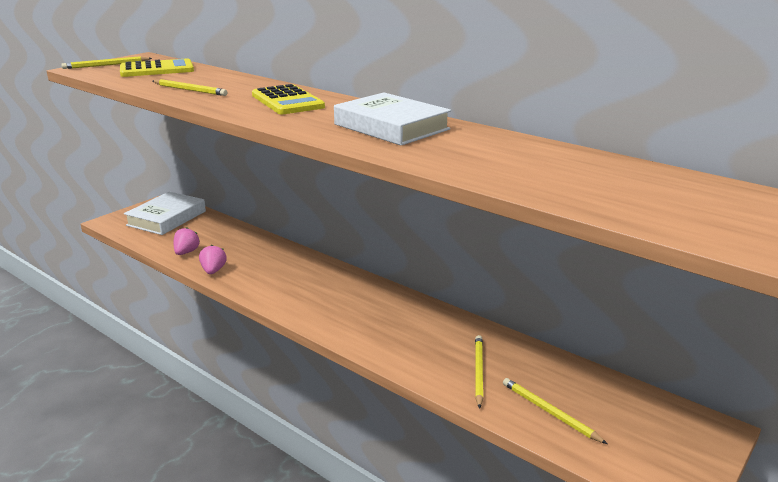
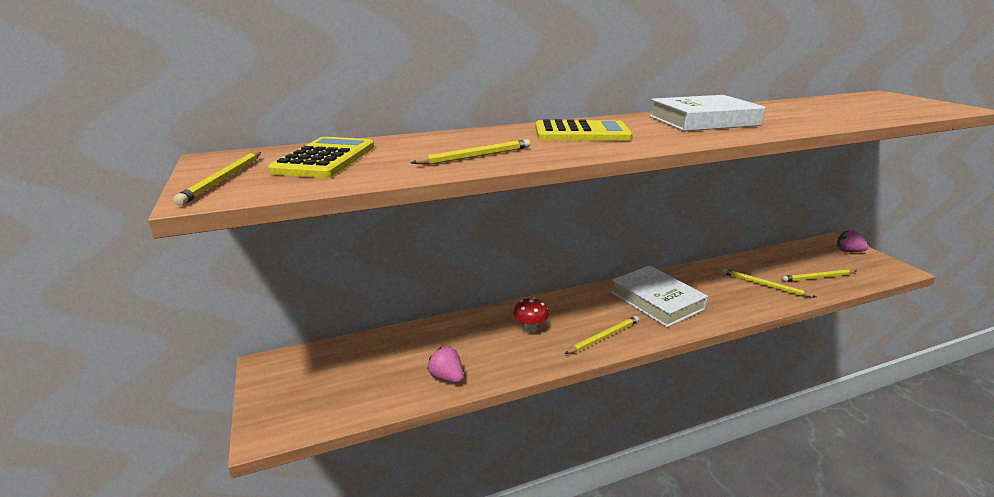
camera: 60 degrees left, 0 degrees up
white book [124,191,206,235] -> white book moved to [611,266,708,327]
pink strawberry [199,245,227,274] -> pink strawberry moved to [836,230,869,252]
none -> red mushroom [513,297,549,334]
none -> yellow pencil [564,316,639,354]

